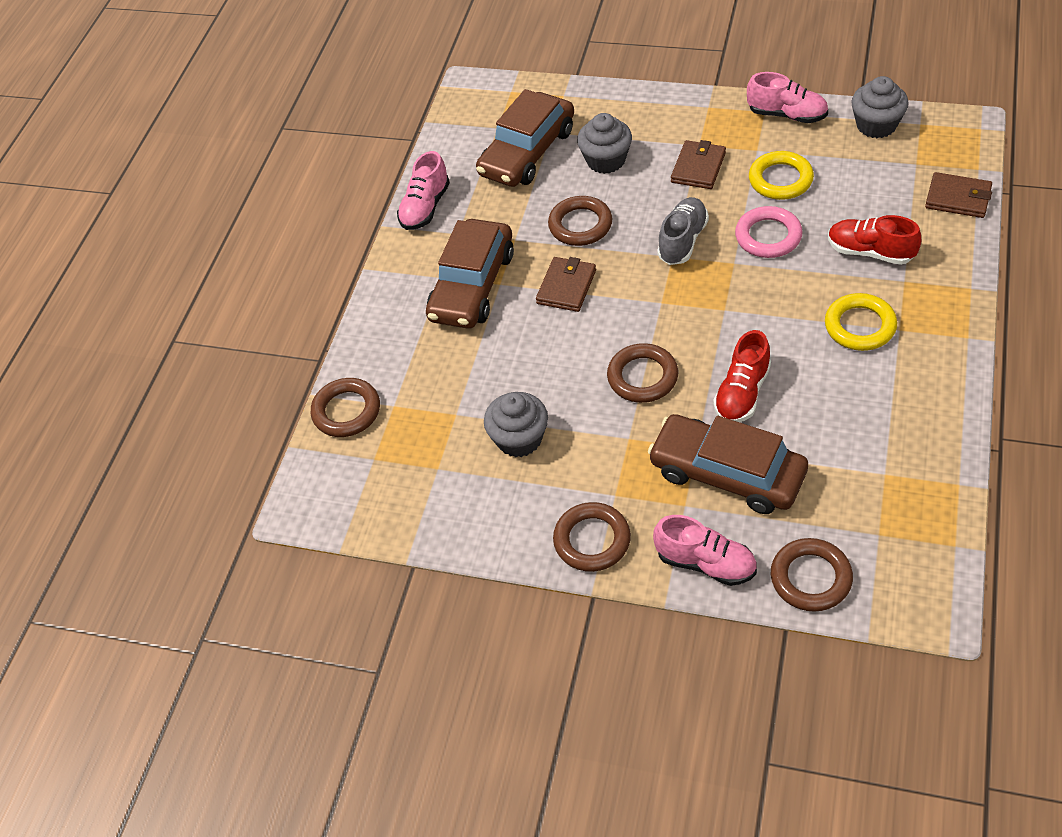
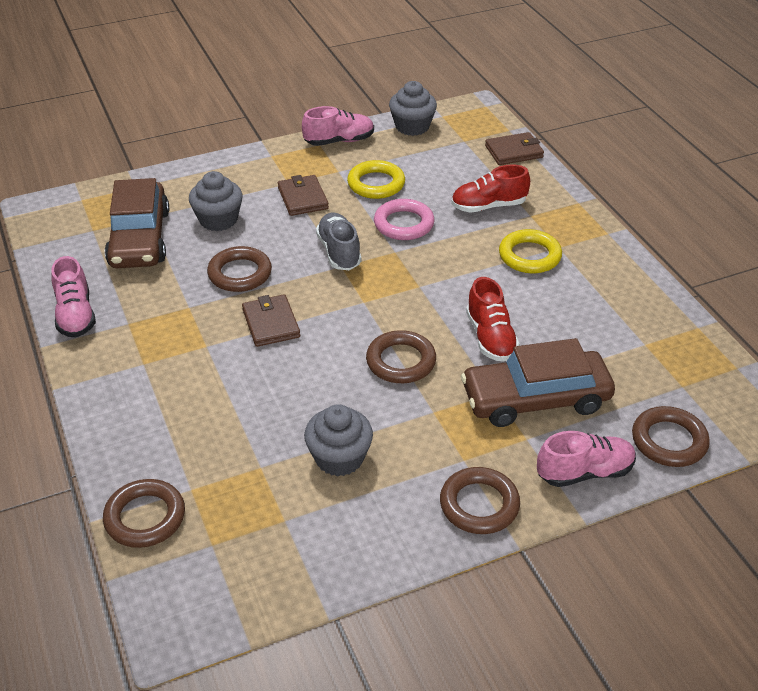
camera: 45 degrees left, 10 degrees down
brown car [426,219,514,329] -> none

